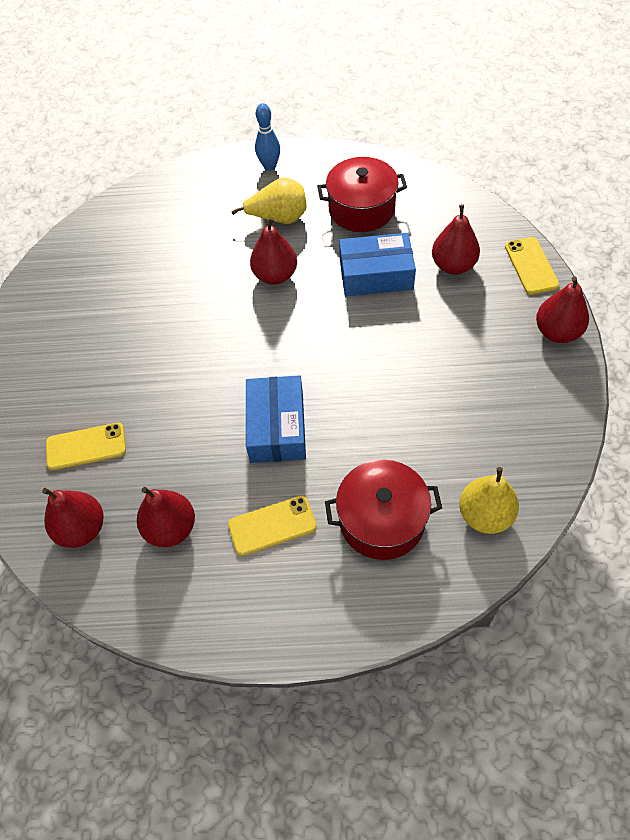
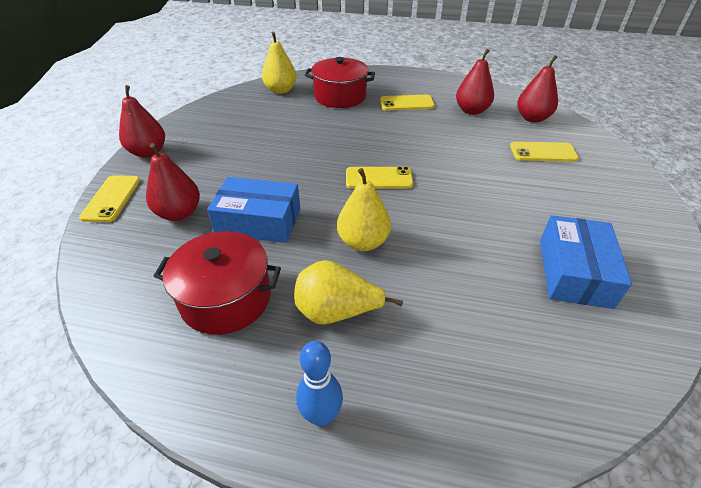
camera: 170 degrees left, 15 degrees down
blue box [246,375,306,463] -> blue box moved to [540,215,632,309]
red pear [250,217,297,285] -> yellow pear [337,168,391,251]
none -> yellow phone [346,166,413,188]

